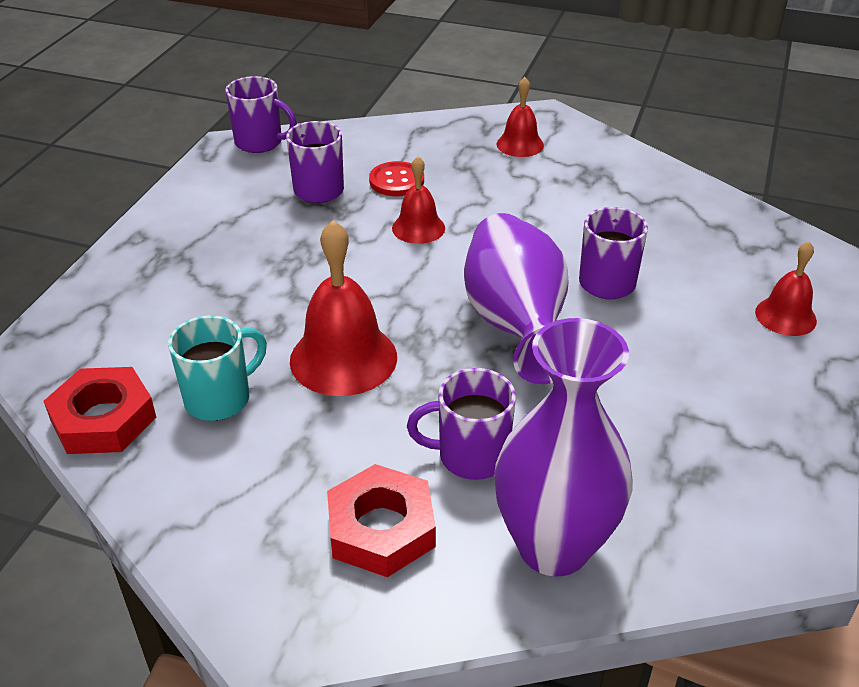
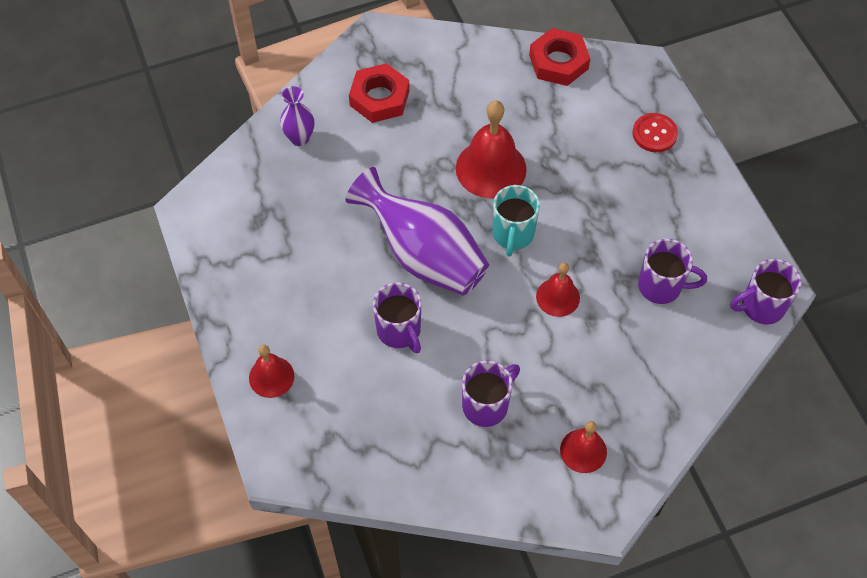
camera: 140 degrees right, 20 degrees up
turquoise mug [168,315,267,421] -> turquoise mug moved to [492,185,540,257]
red button [369,161,424,196] -> red button moved to [632,113,678,152]
purple mug [407,368,516,480] -> purple mug moved to [462,361,520,427]
purple vase [494,318,633,577] -> purple vase [280,86,314,146], size x0.49

